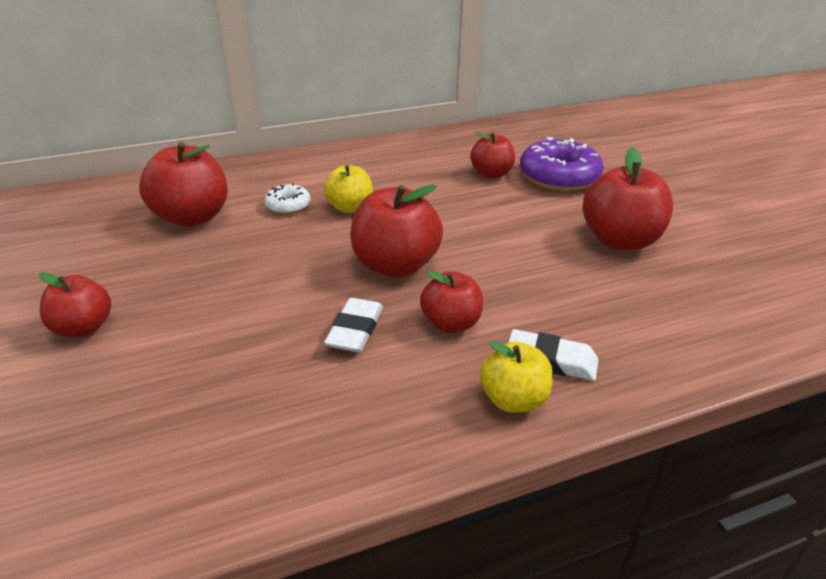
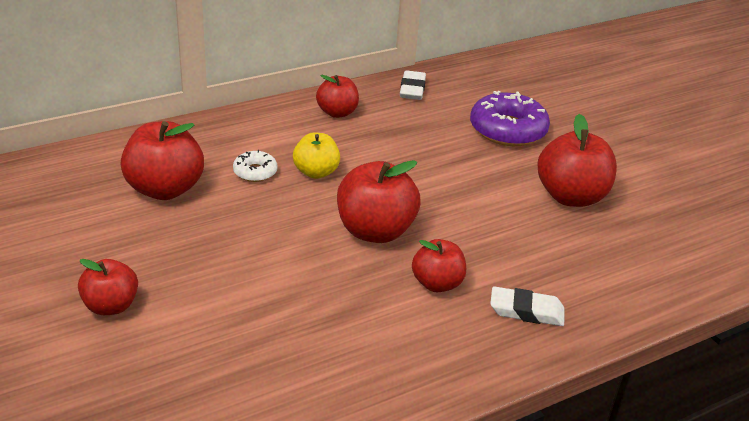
camera: 10 degrees left, 0 degrees up
white eraser [324,298,383,352] -> white eraser moved to [400,70,426,100]
red apple [470,132,515,178] -> red apple moved to [316,75,359,118]
yellow apple [480,341,553,413] -> none

